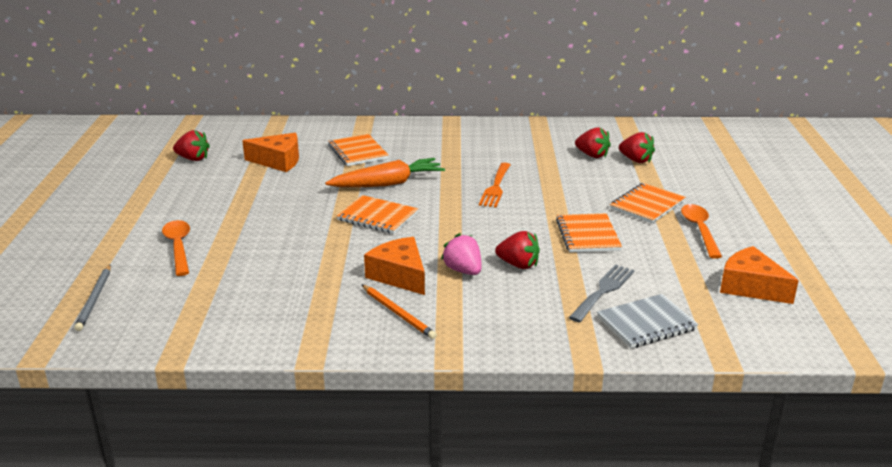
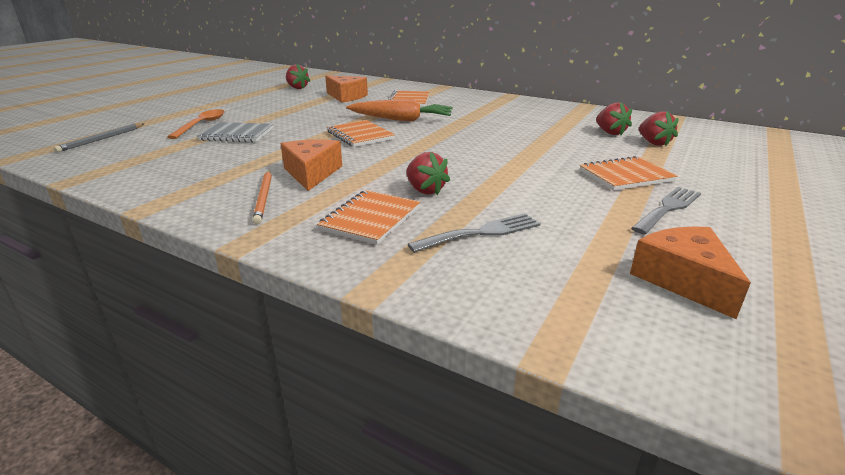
camera: 30 degrees right, 0 degrees up
pink strawberry [441,233,482,275] -> none
orange fork [479,163,510,207] -> none
orange notebook [556,213,622,252] -> orange notebook moved to [317,190,420,245]
grey notebook [597,294,698,348] -> grey notebook moved to [197,122,273,142]
orange spoon [681,204,722,259] -> grey fork [631,187,701,234]

